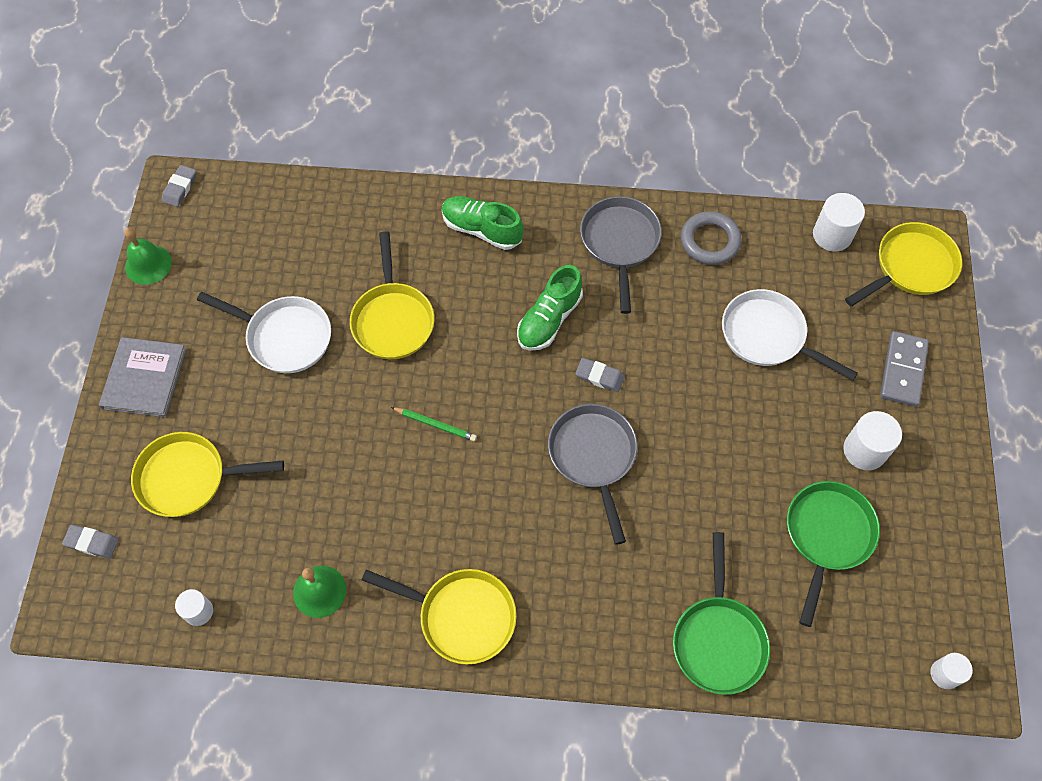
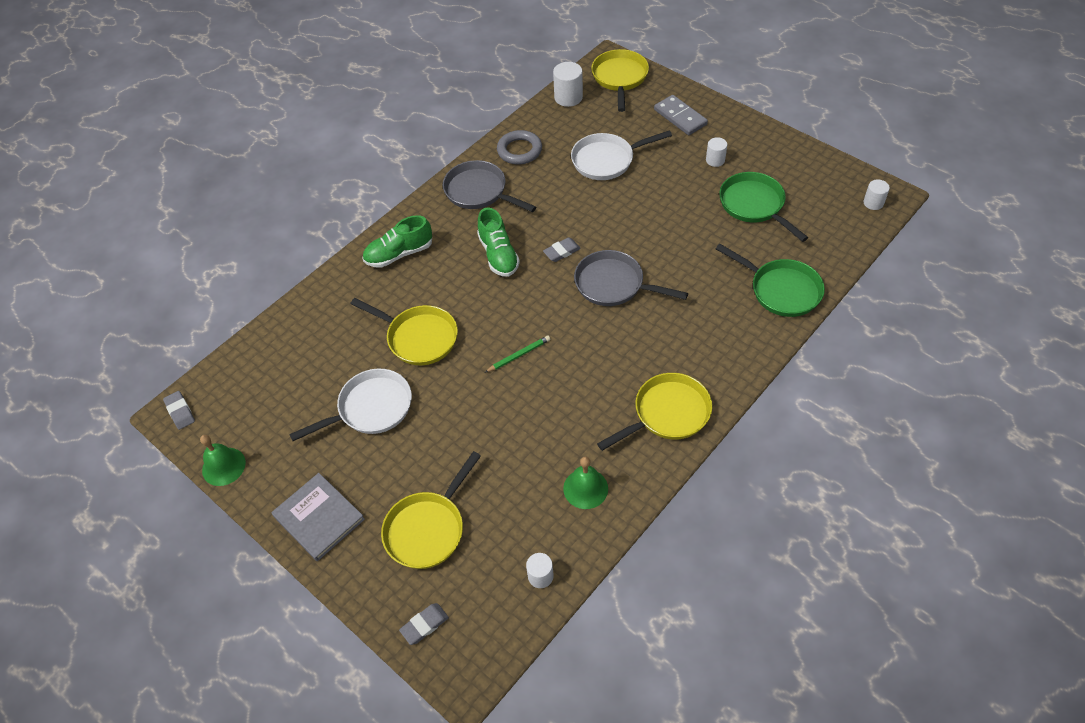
camera: 50 degrees left, 10 degrees down
white cylinder [843,411,902,470] -> white cylinder [706,137,727,167], size x0.62

